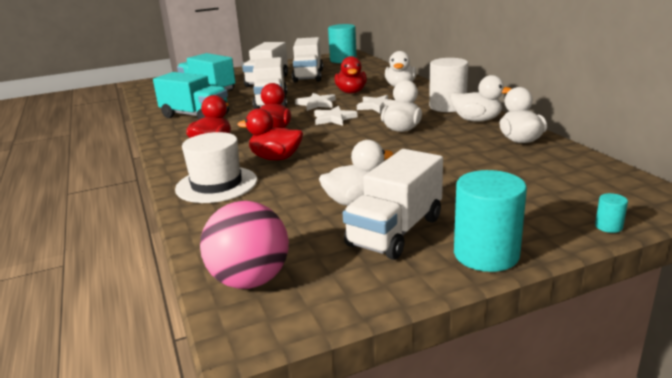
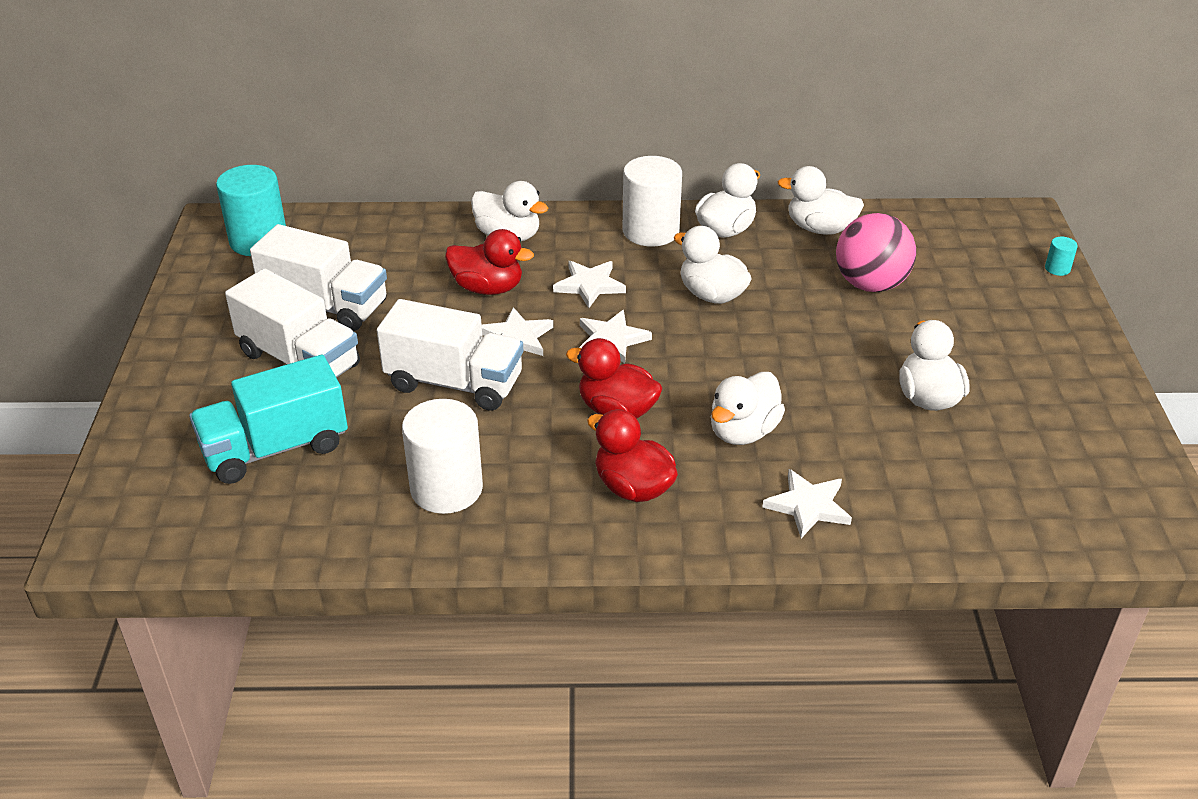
camera: 70 degrees left, 15 degrees up
turquoise truck [153,72,229,120] -> white cylinder [402,399,483,514]
white hat [175,132,257,203] -> white star [762,469,852,538]
pink ball [200,201,289,289] -> pink ball moved to [836,213,916,292]
red duck [237,108,303,160] -> white duck [711,372,785,445]
white truck [343,149,443,260] -> none
turquoise cylinder [454,170,527,272] -> none

